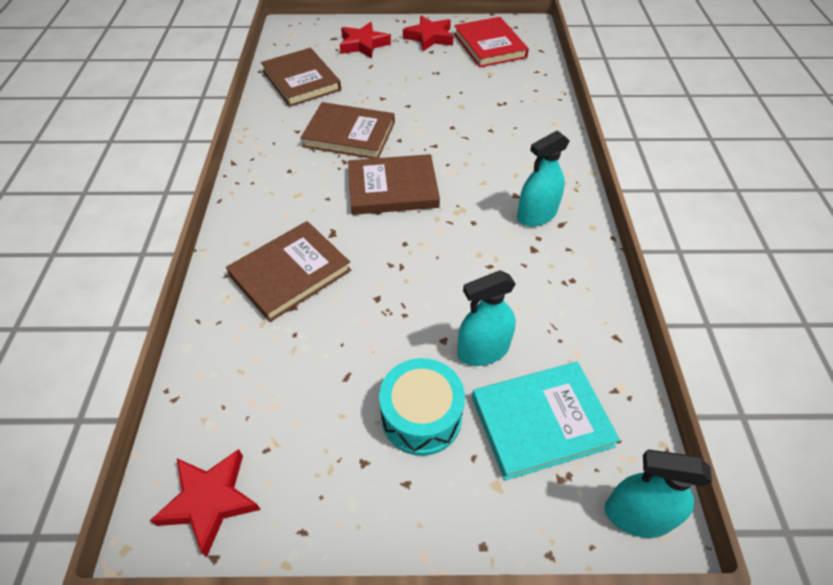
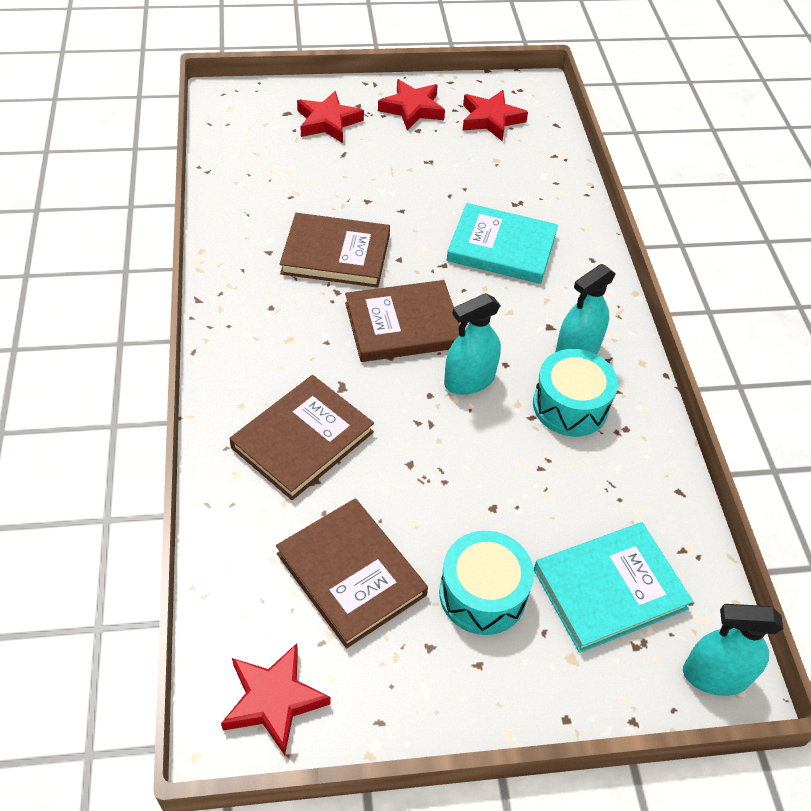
camera: 10 degrees left, 0 degrees up
brown book [261,48,341,107] -> brown book moved to [276,498,428,648]
red book [454,17,529,67] -> red star [463,90,528,141]
turquoise spray bottle [457,271,516,366] -> turquoise spray bottle moved to [444,293,501,395]
none -> turquoise book [447,203,558,284]
none -> turquoise drum [533,349,618,437]

